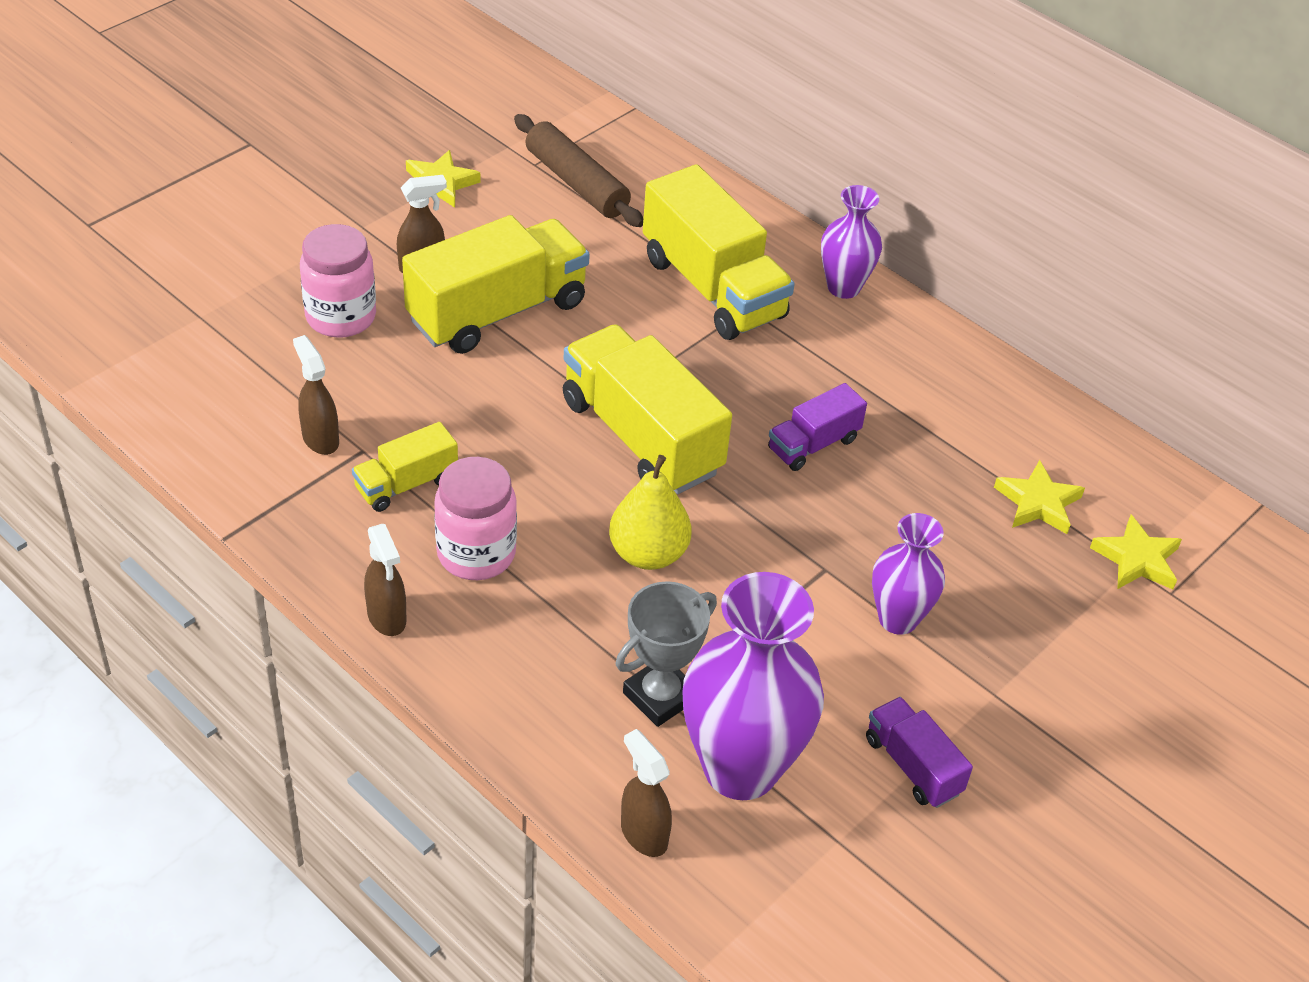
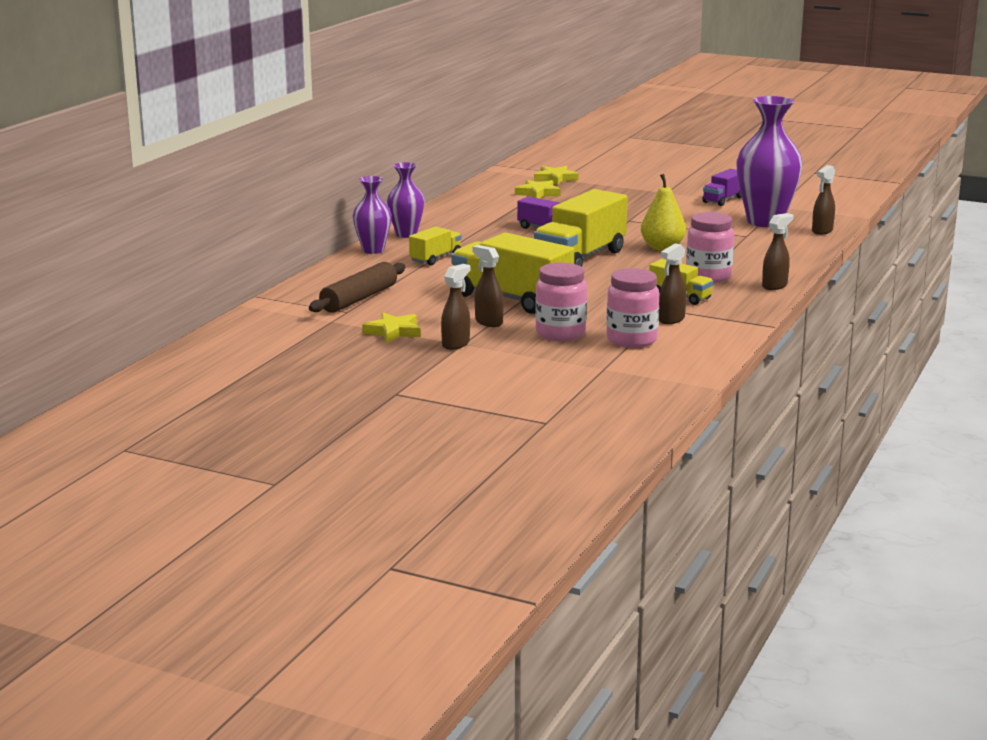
camera: 105 degrees left, 25 degrees down
grey trophy [616,581,717,727] -> none
yellow truck [643,164,794,340] -> yellow truck [409,226,461,265], size x0.52
purple vase [872,513,945,635] -> purple vase moved to [353,176,392,254]
none -> brown spray bottle [441,264,470,350]
none -> pink jar [606,268,659,348]

